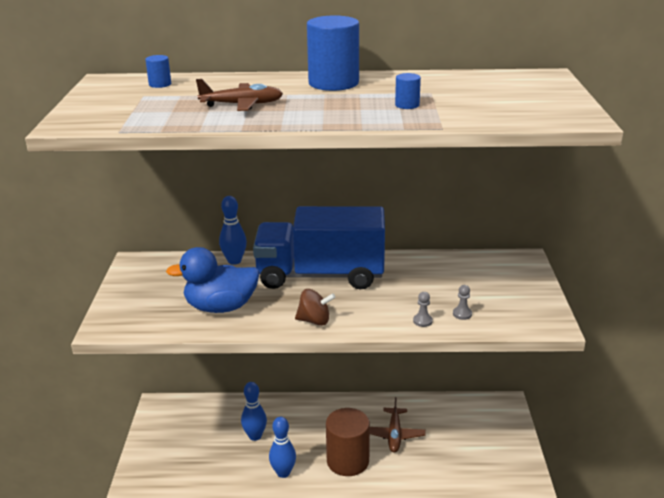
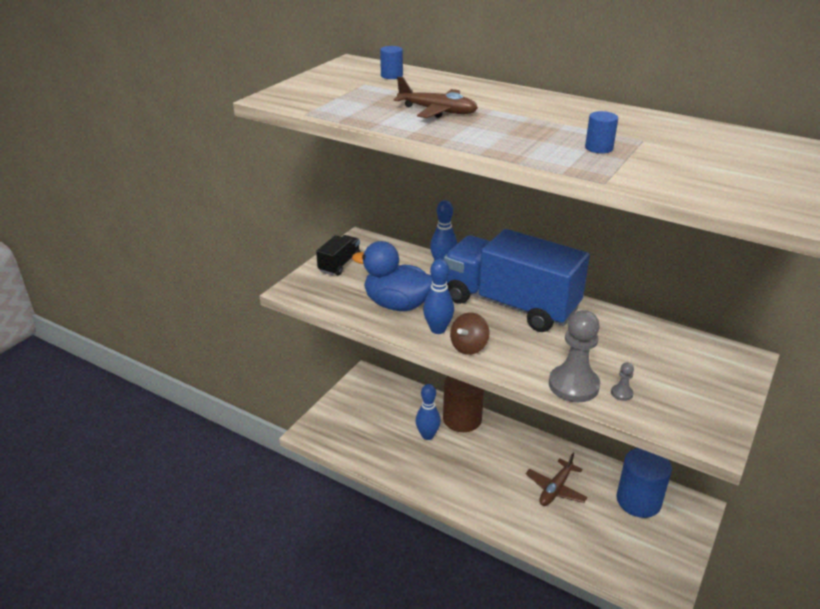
camera: 30 degrees right, 5 degrees up
blue bowling pin [269,417,296,478] -> blue bowling pin moved to [423,259,454,334]
brown spinning top [295,289,336,326] -> brown spinning top turned 90 degrees clockwise [450,312,489,355]
blue cylinder [307,16,359,91] -> blue cylinder moved to [617,448,672,518]
brown cylinder [326,408,370,476] -> brown cylinder moved to [443,376,484,432]
grey pawn [413,292,433,327] -> grey pawn [549,310,600,402], size x2.36
none -> black truck [316,235,360,276]

